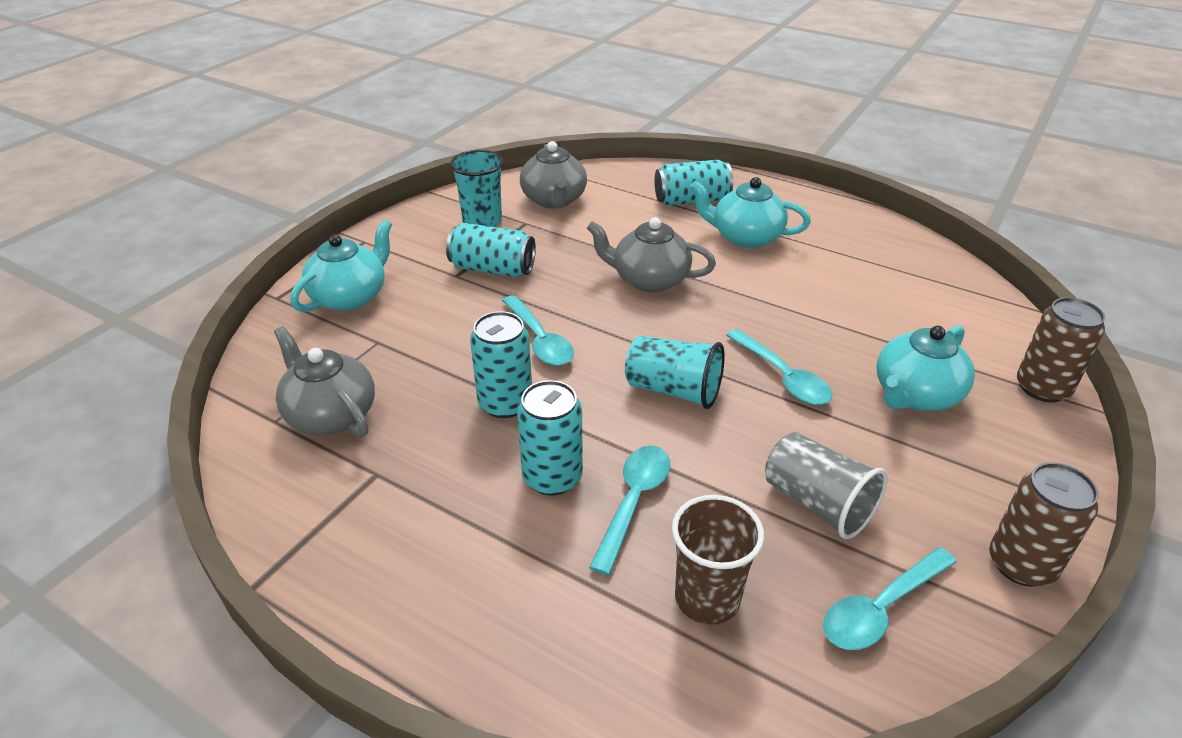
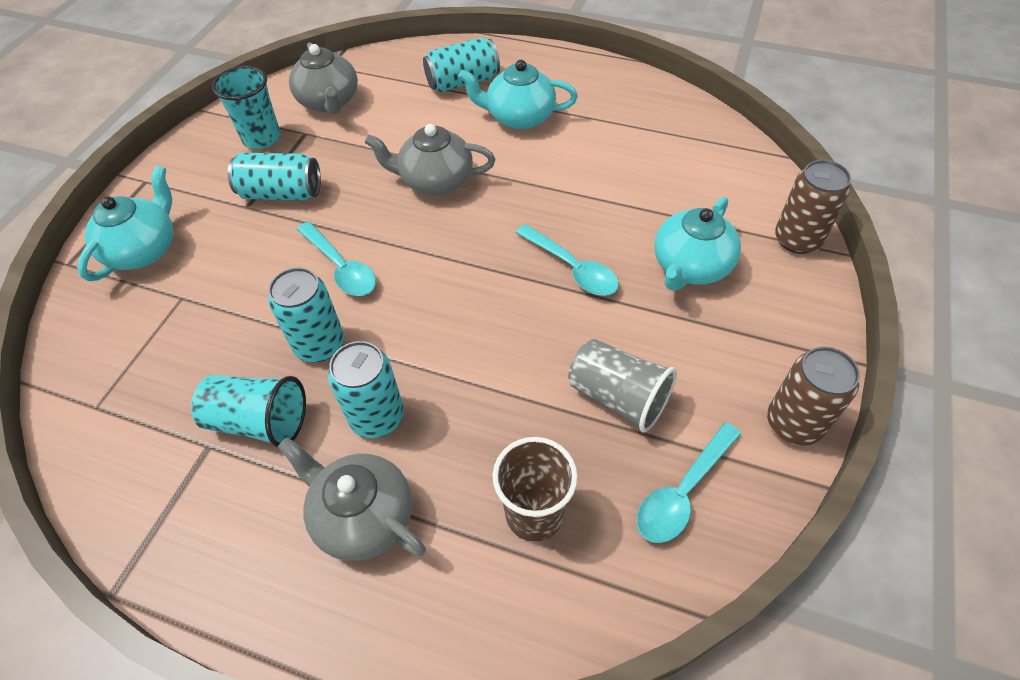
camera: 10 degrees left, 15 degrees up
grey teapot [274,326,375,437] -> grey teapot moved to [278,437,426,561]
turquoise spoon [589,446,670,575] -> none
turquoise cup [625,336,725,409] -> turquoise cup moved to [191,375,306,447]

